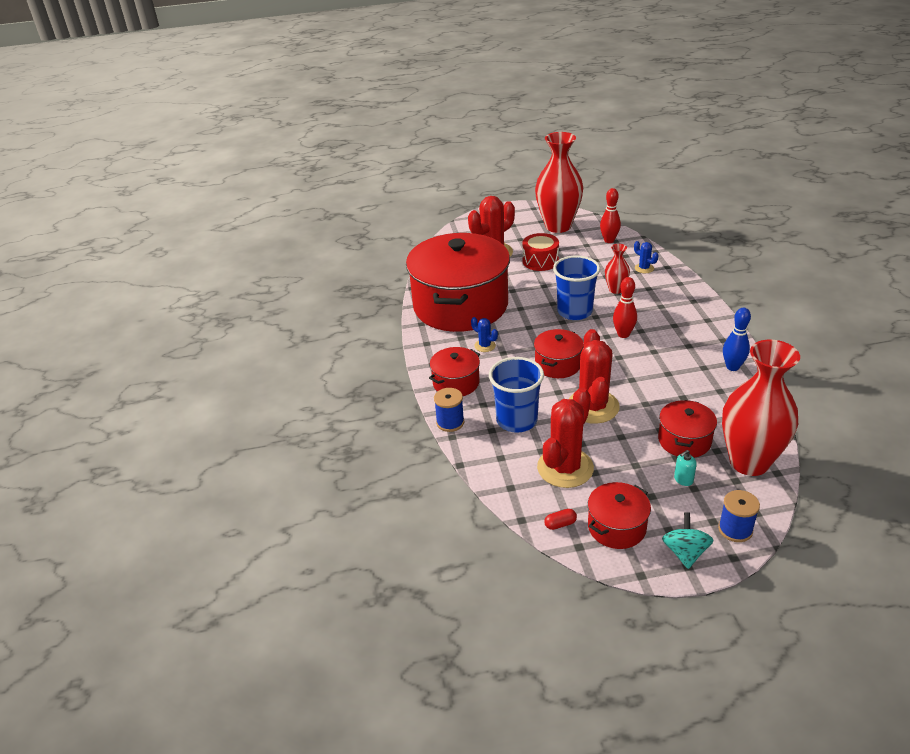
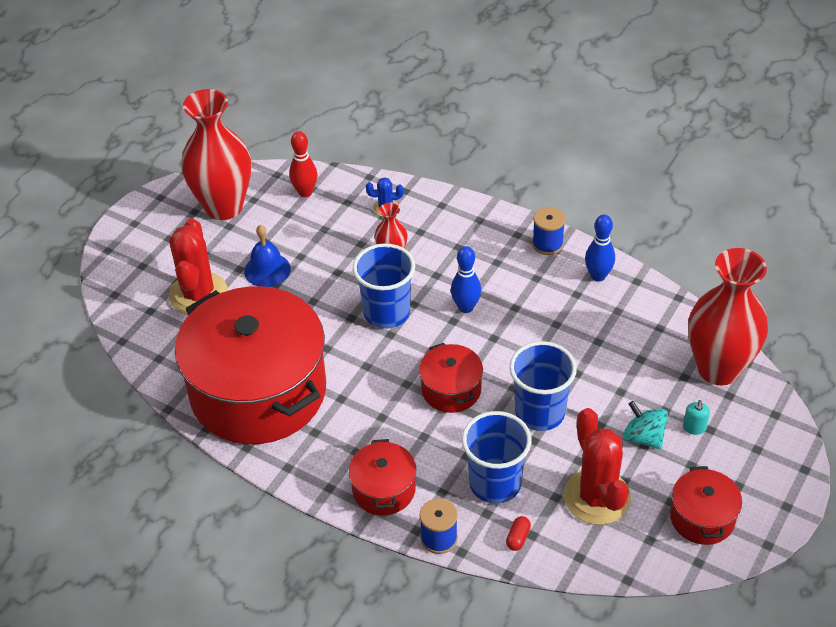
camera: 50 degrees left, 10 degrees up
blue cactus [471,317,498,352] -> none
red drum [522,233,559,271] -> blue bell [244,225,291,287]
red capsule [544,509,577,530] -> red capsule moved to [506,516,531,551]
red cactus [569,329,620,424] -> blue cup [510,341,577,431]
red bowling pin [613,277,637,338] -> blue bowling pin [451,246,481,313]
red pot [658,400,717,458] -> none
turquoise spinning top [662,512,714,569] -> turquoise spinning top moved to [623,401,668,449]
blue spool [718,490,760,542] -> blue spool moved to [532,207,565,255]

